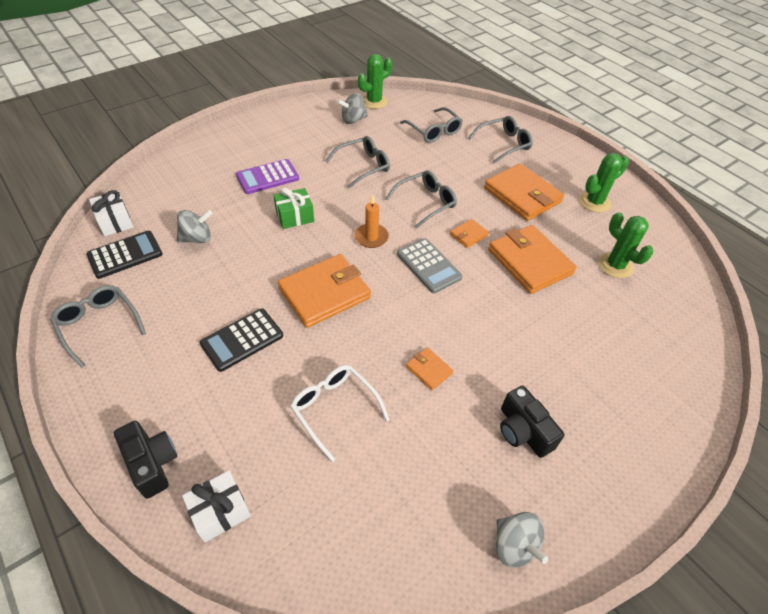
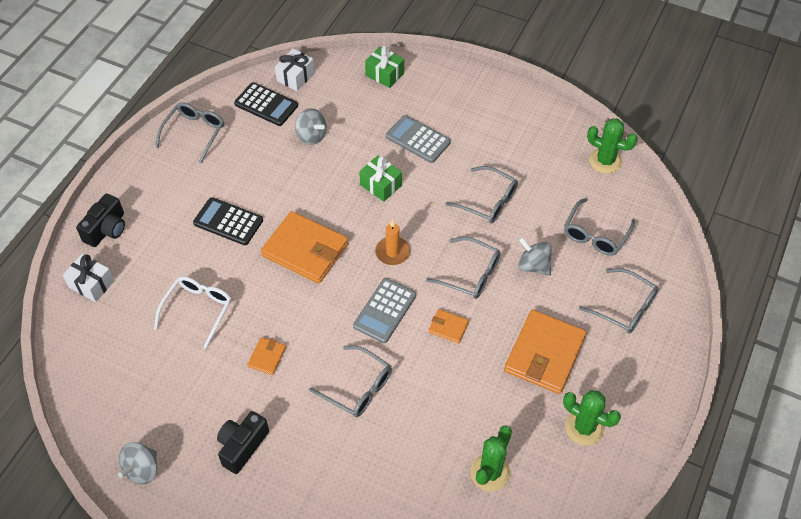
camera: 65 degrees right, 5 degrees up
purple calculator [236,159,299,194] -> grey calculator [386,115,451,163]
grey spinning top [337,93,368,124] -> grey spinning top moved to [518,237,552,276]
orange wallet [488,225,577,294] -> none
none -> grey glasses [309,345,392,417]
none -> green gift [365,46,404,88]

